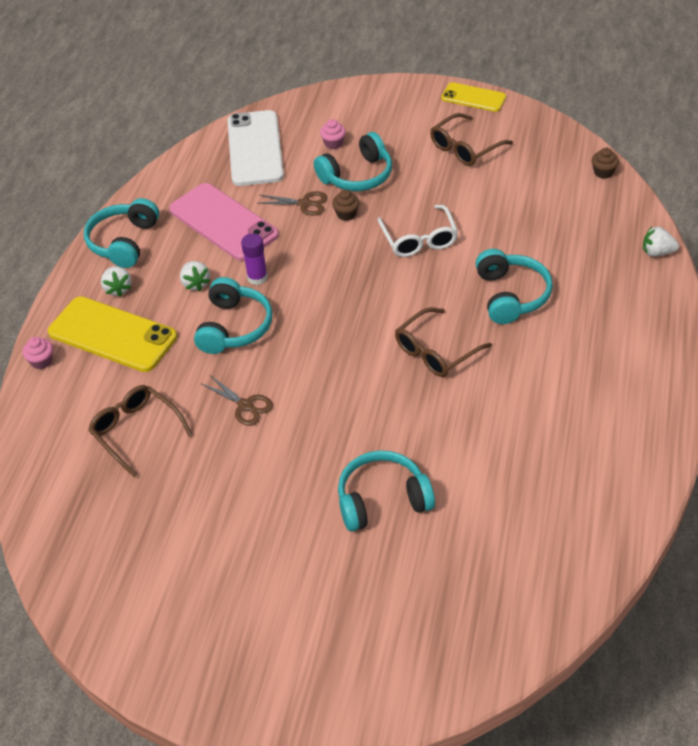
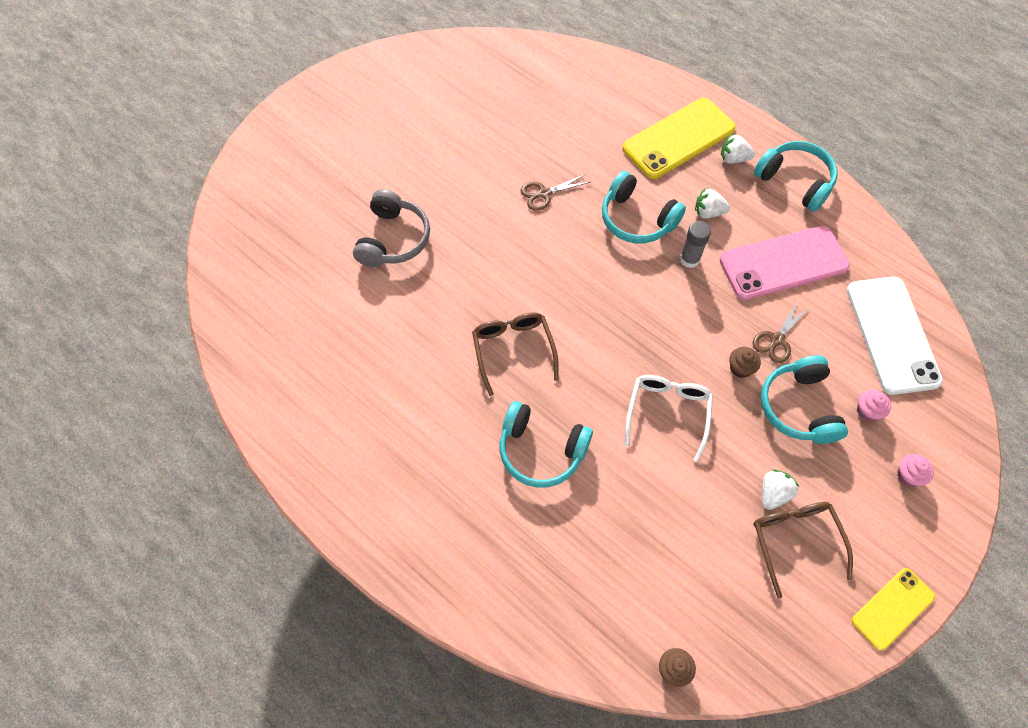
camera: 115 degrees right, 15 degrees up
pink cupcake [23,337,53,369] -> pink cupcake moved to [897,454,934,486]
brown glasses [88,385,193,478] -> none
white phone [228,110,284,186] -> white phone turned 60 degrees clockwise [847,277,943,395]
purple glue stick [241,233,268,285] -> grey glue stick [680,221,711,268]
turquoise headphones [338,450,435,532] -> grey headphones [353,189,430,267]
white glasses [377,205,458,257] -> white glasses turned 90 degrees clockwise [625,375,713,462]
white strawberry [643,226,679,257] -> white strawberry moved to [762,469,799,510]

